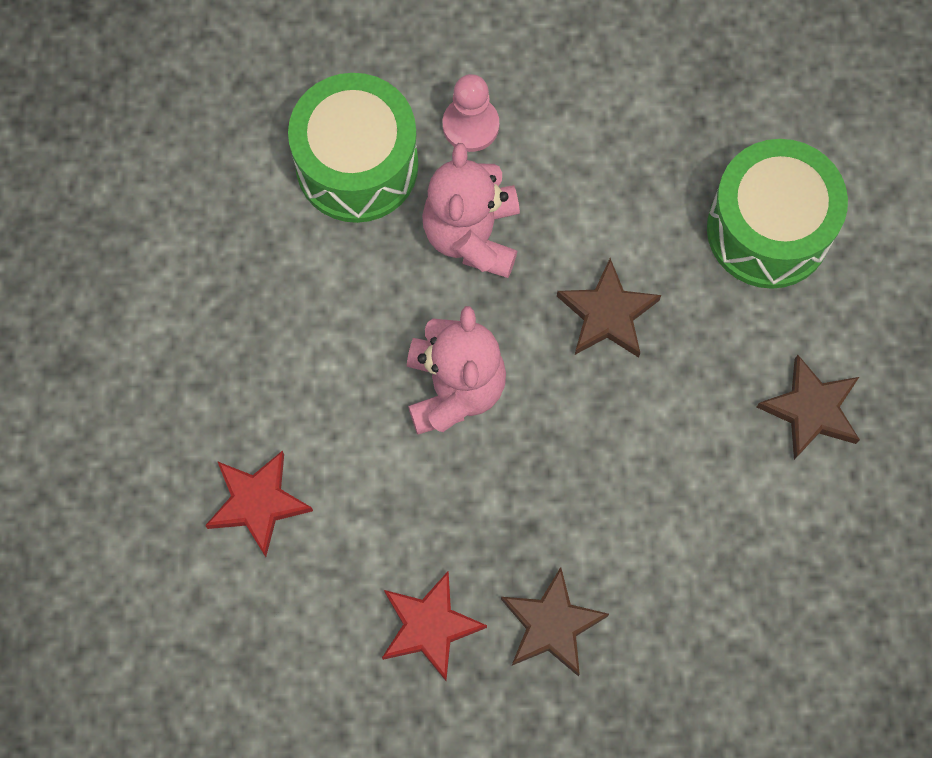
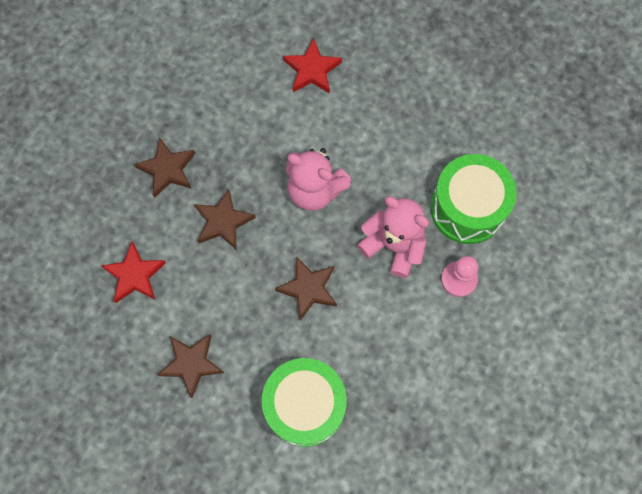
camera: 120 degrees right, 0 degrees up
red star [382,571,487,681] -> red star moved to [101,242,166,303]
none -> brown star [194,189,256,250]

